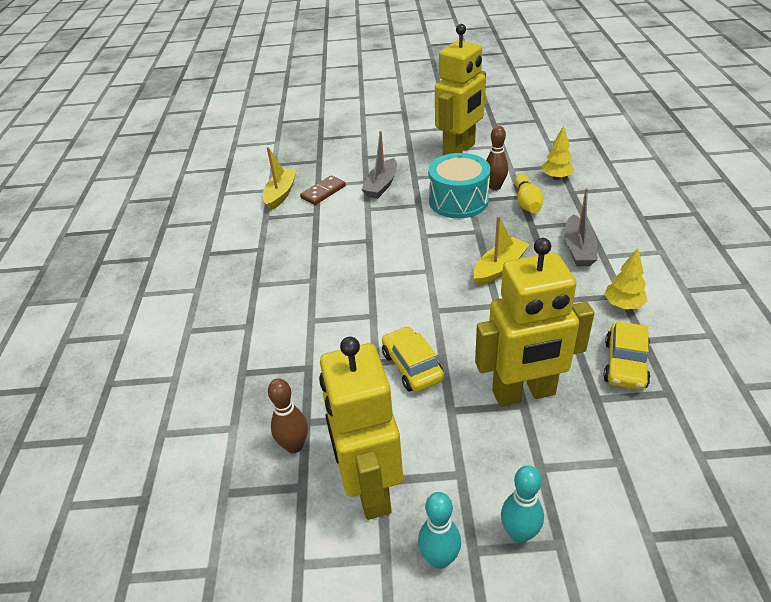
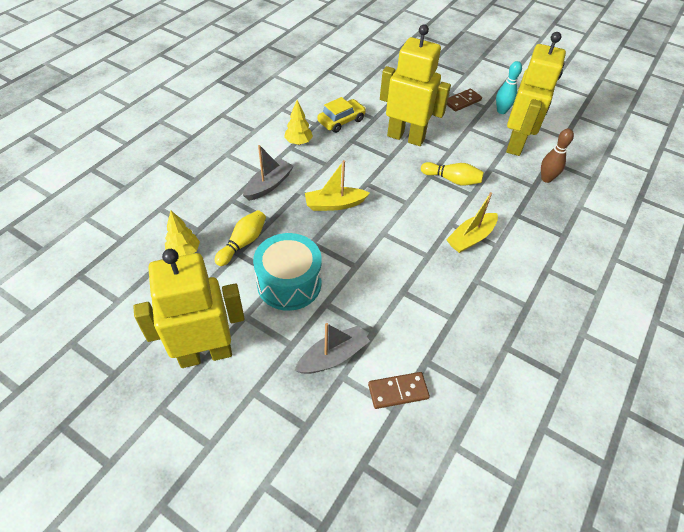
camera: 150 degrees left, 10 degrees up
yellow boat [263,147,297,210] -> yellow boat moved to [446,192,498,253]
yellow car [382,326,444,392] -> yellow bowling pin [421,162,484,185]
brown bowling pin [486,126,508,190] -> none
turquoise bowling pin [501,466,544,543] -> brown domino [447,89,482,112]

